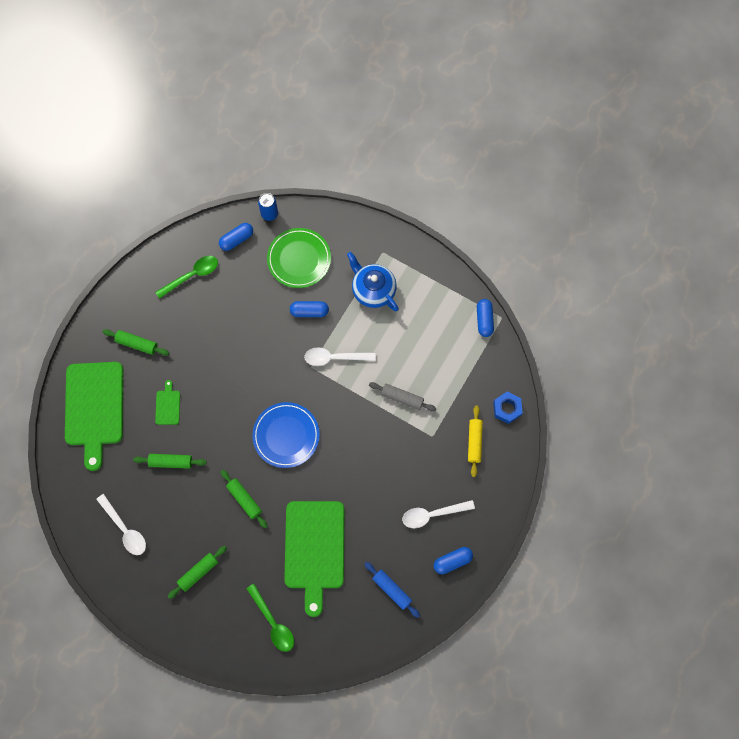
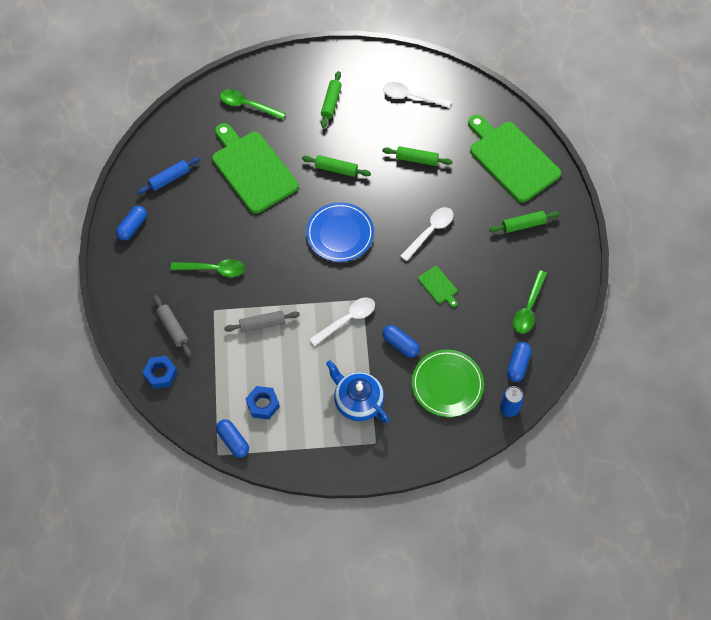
camera: 145 degrees right, 10 degrees down
green rolling pin [133,454,207,469] -> green rolling pin turned 45 degrees clockwise [382,146,453,166]
green cutting board [155,380,180,425] -> green cutting board moved to [418,266,457,307]
blue capsule [290,301,329,317] -> blue capsule turned 75 degrees clockwise [382,325,420,358]
blue teapot [347,252,399,311] -> blue teapot turned 150 degrees counterclockwise [326,360,389,423]
blue rolling pin [365,562,420,618] -> blue rolling pin turned 45 degrees counterclockwise [137,157,200,194]
white spoon [402,500,475,528] -> white spoon moved to [400,207,453,261]
yellow rolling pin [468,405,483,477] -> grey rolling pin [153,295,191,356]
none -> green spoon [171,259,245,277]
none -> blue nut [246,386,280,419]

